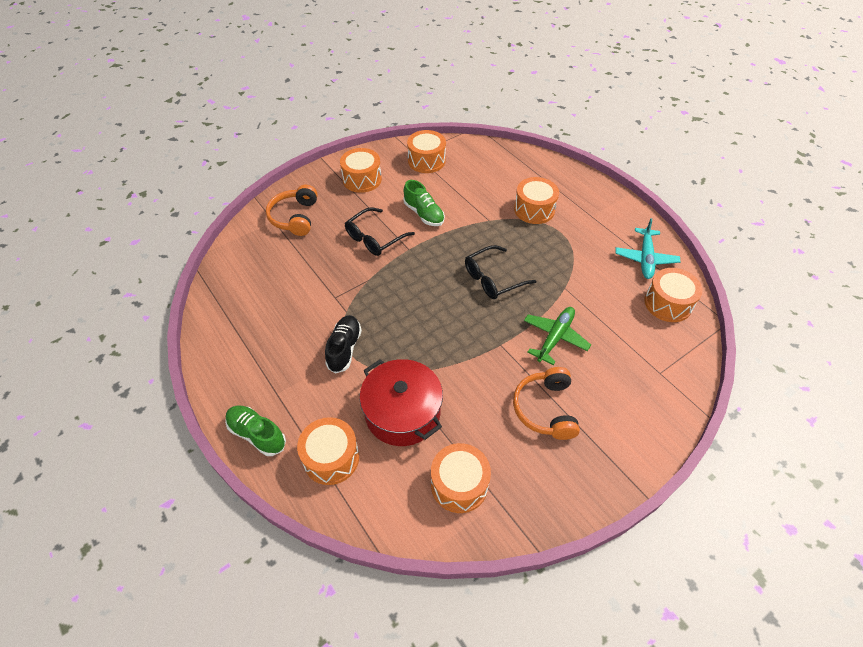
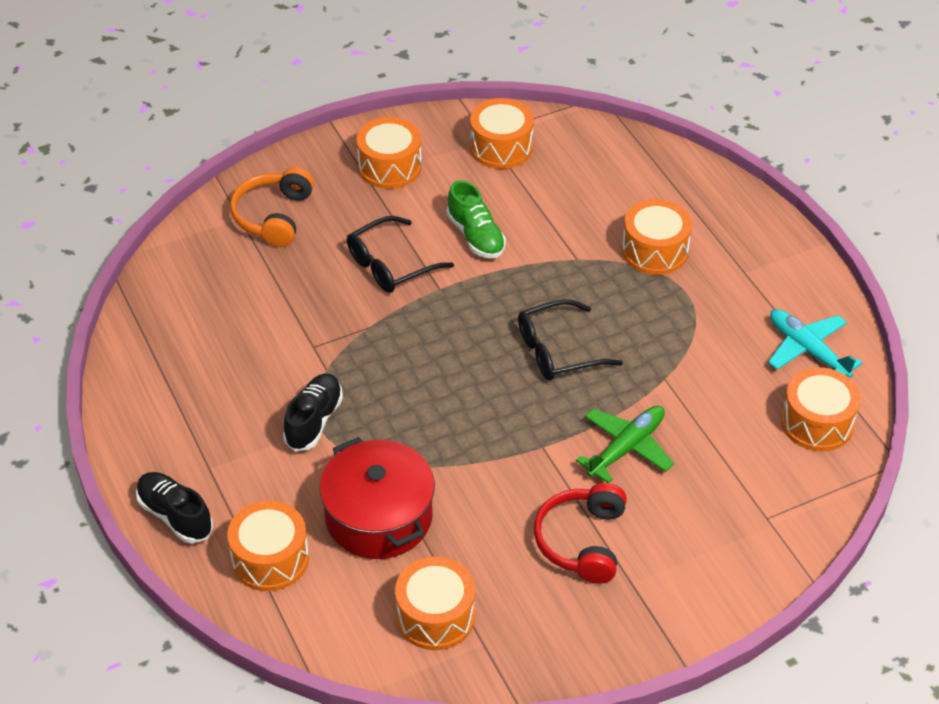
camera: 10 degrees right, 5 degrees down
green shoe [225,406,286,456] -> black shoe [136,472,213,543]
orange headphones [513,367,580,440] -> red headphones [534,483,627,584]
turquoise plane [615,218,680,279] -> turquoise plane turned 120 degrees clockwise [768,309,863,378]

